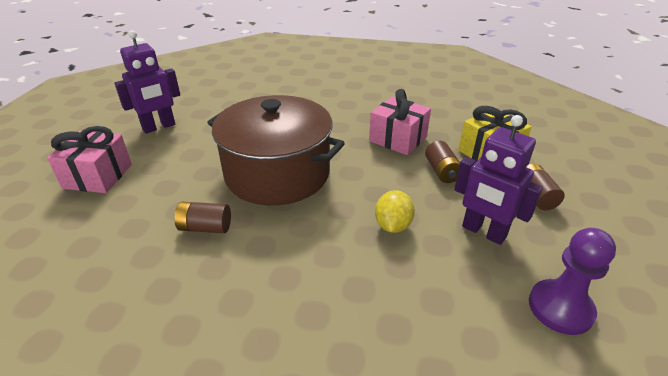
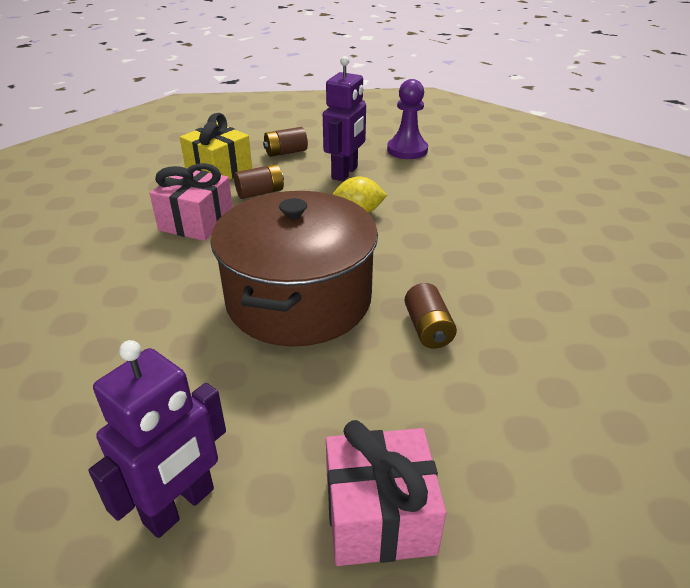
camera: 105 degrees left, 0 degrees up
purple robot [114,30,180,134] -> purple robot turned 90 degrees clockwise [89,340,226,538]

